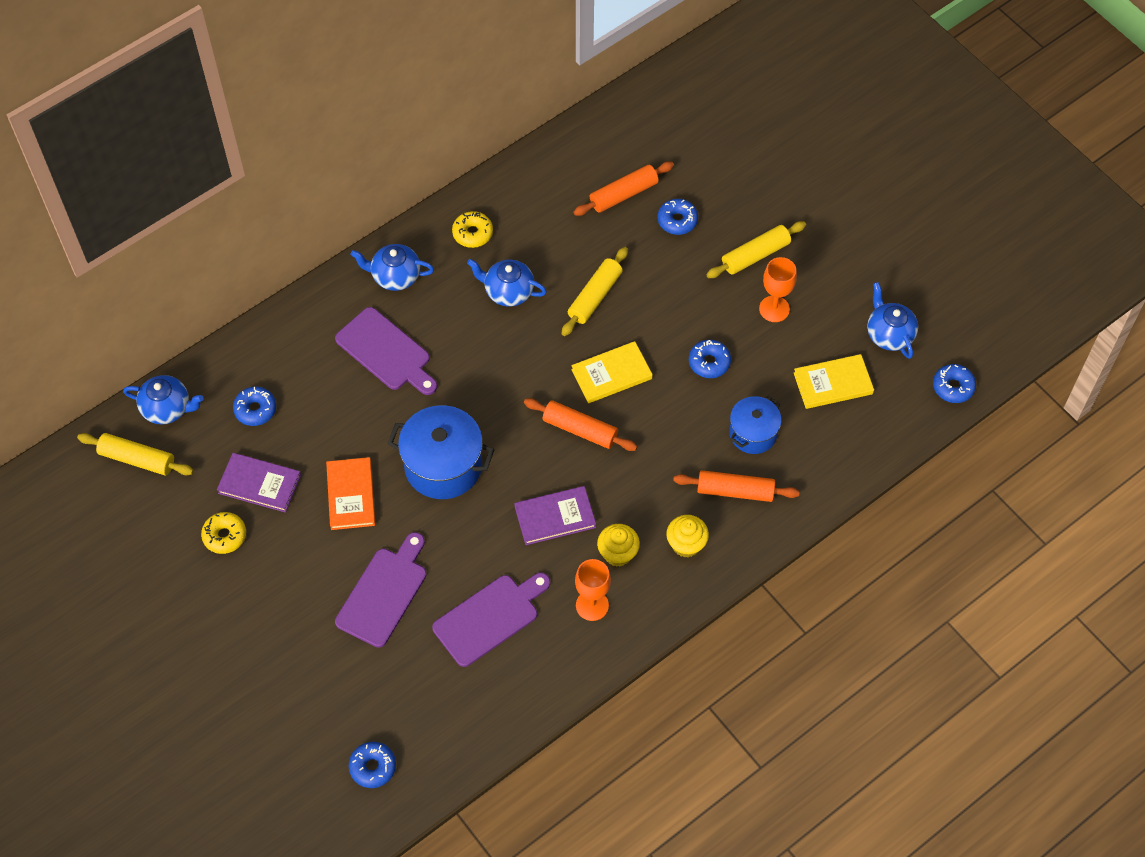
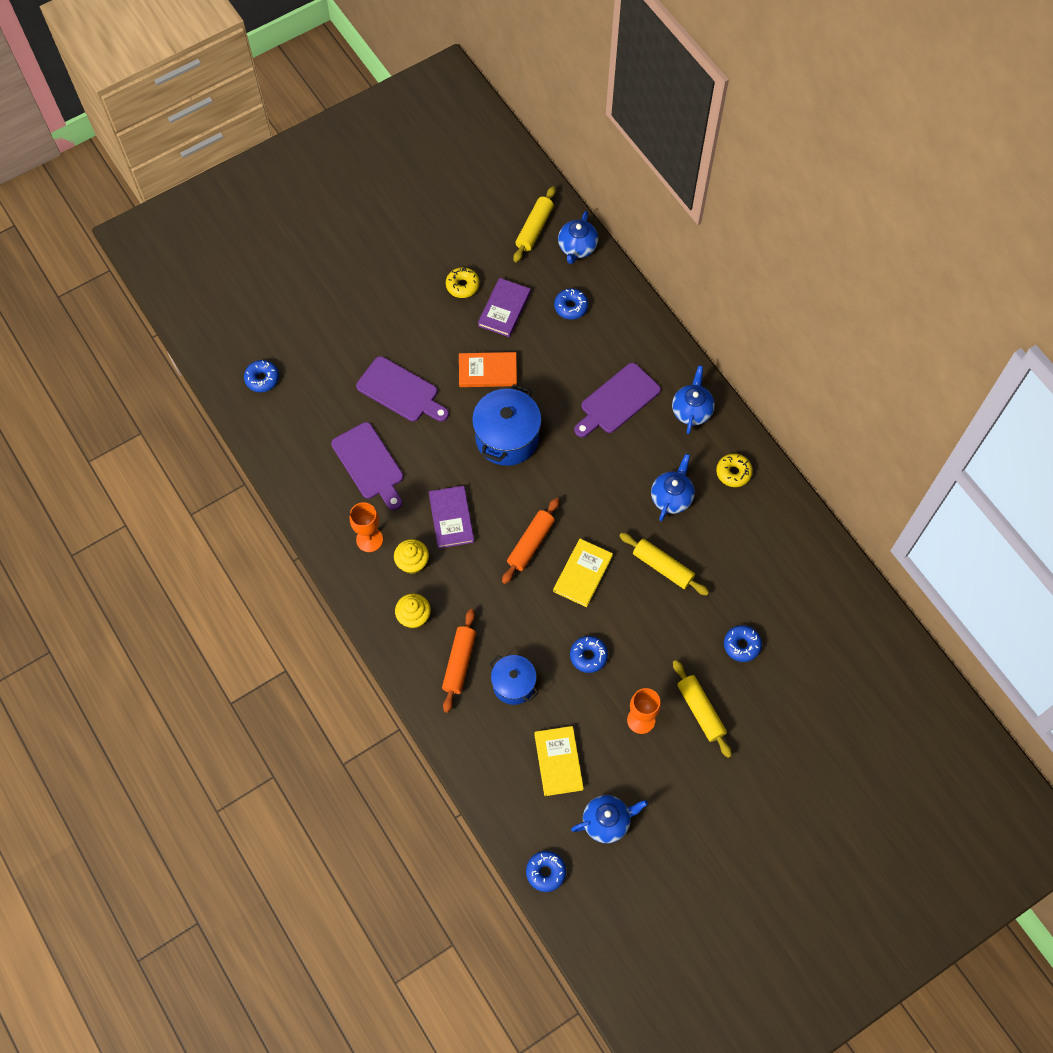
camera: 95 degrees right, 5 degrees up
yellow book [571,341,653,403] -> yellow book turned 45 degrees clockwise [553,539,613,607]
orange rolling pin [574,162,674,216] -> none

